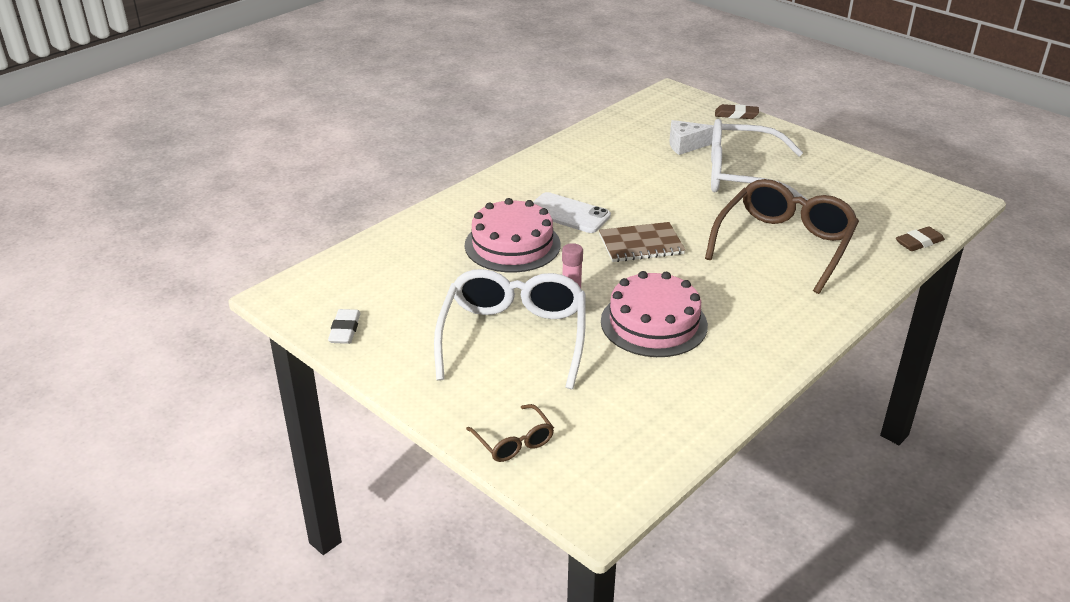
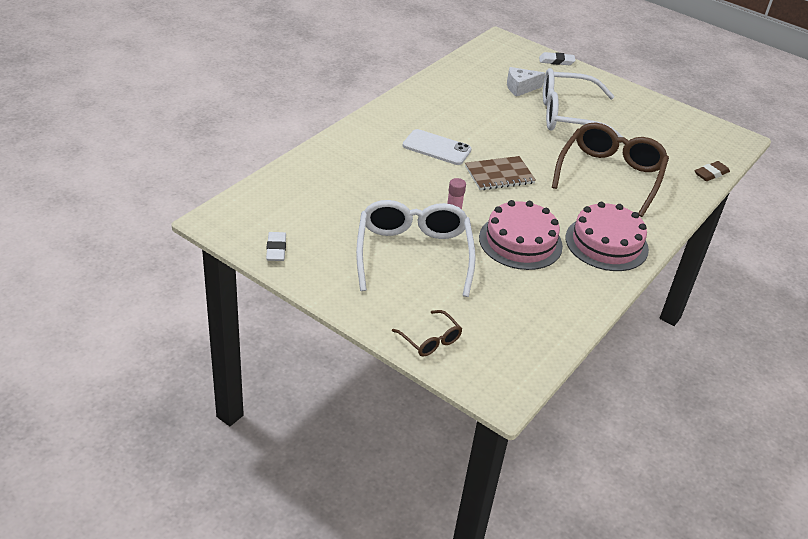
camera: 10 degrees left, 5 degrees up
pink cake [465,198,560,273] -> pink cake moved to [565,202,649,271]
brown eraser [715,104,759,119] -> white eraser [539,52,575,65]

